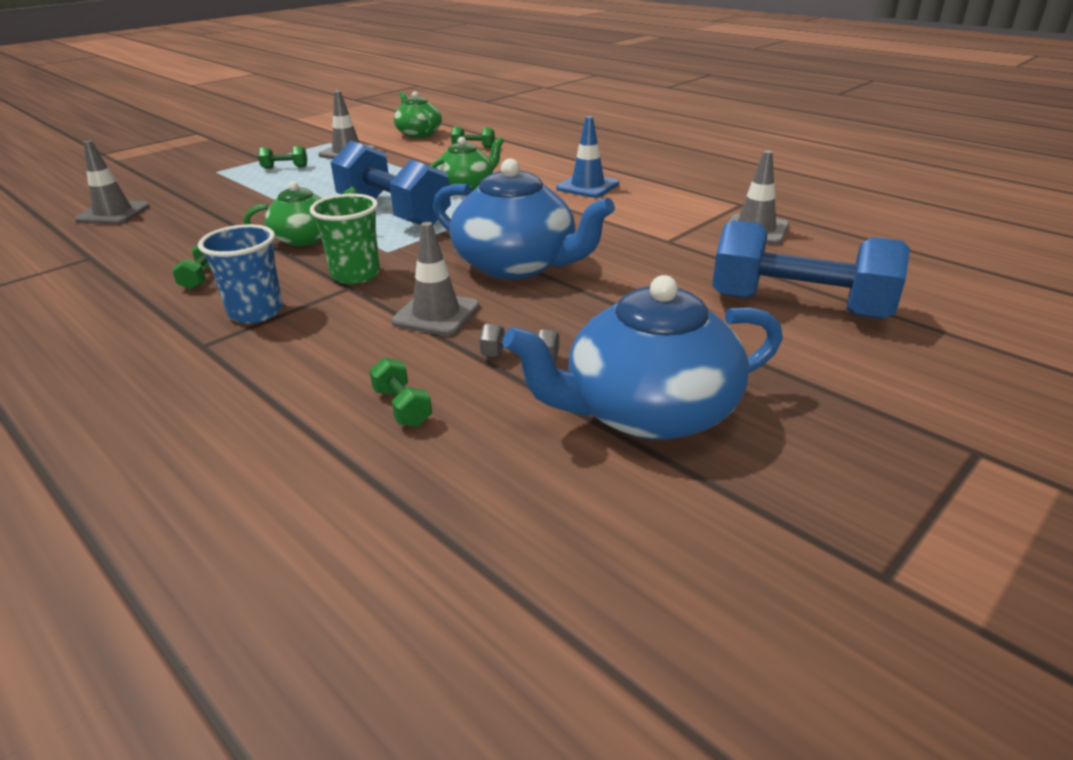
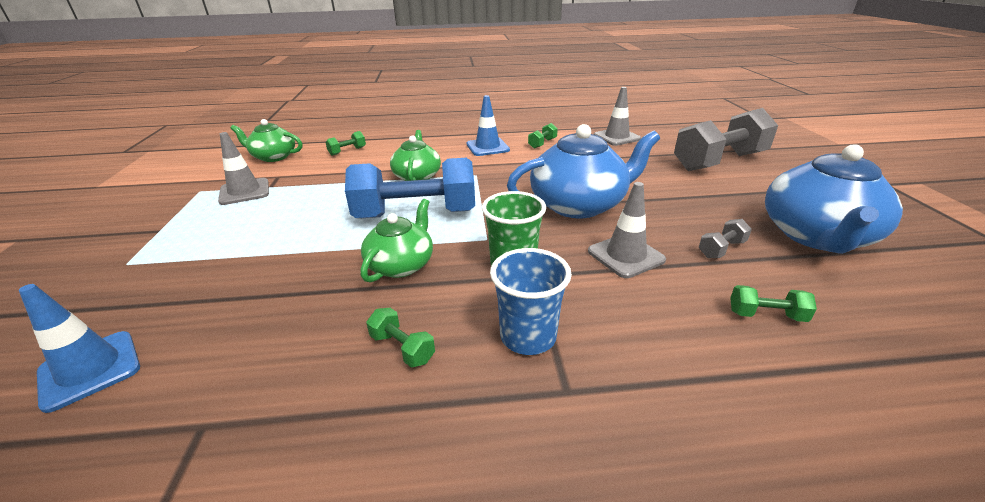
camera: 50 degrees left, 0 degrees up
grey traffic cone [75,141,149,224] -> blue traffic cone [19,284,140,413]
green dumbbell [258,146,307,169] -> green dumbbell moved to [528,123,558,149]
blue dumbbell [712,220,910,319] -> grey dumbbell [674,108,778,171]

